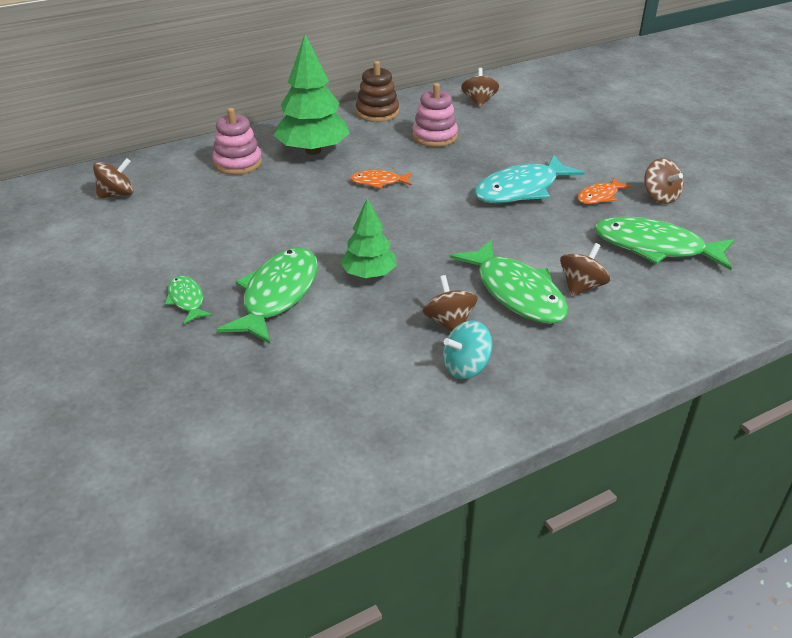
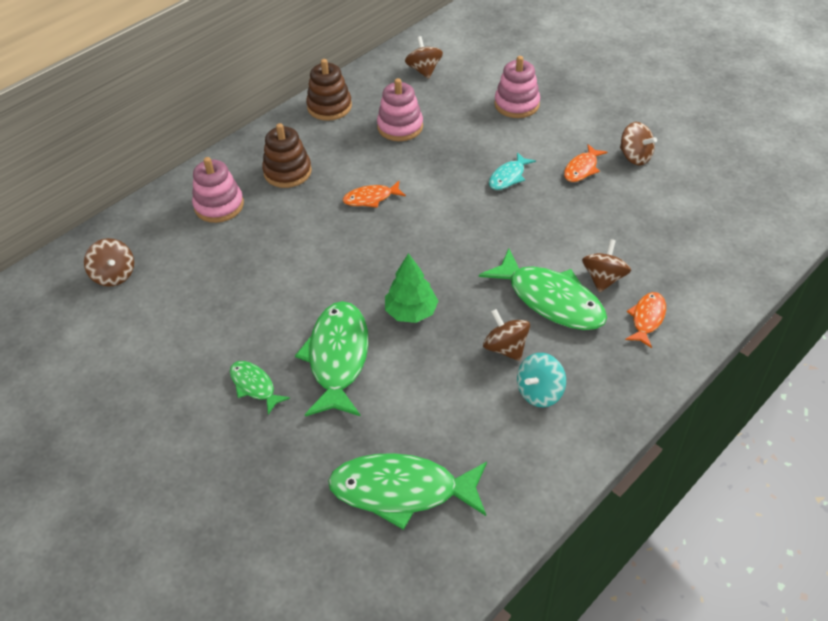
camera: 15 degrees left, 10 degrees up
brown spinning top [93,158,134,199] -> brown spinning top turned 105 degrees clockwise [84,238,134,287]
green tree [274,35,350,155] -> brown stacking toy [262,123,312,188]
turquoise fish [474,155,585,203] -> turquoise fish [489,152,536,190], size x0.52
green fish [594,217,734,270] -> green fish moved to [328,453,487,530]
none -> pink stacking toy [494,56,540,118]
none -> orange fish [625,292,666,348]

